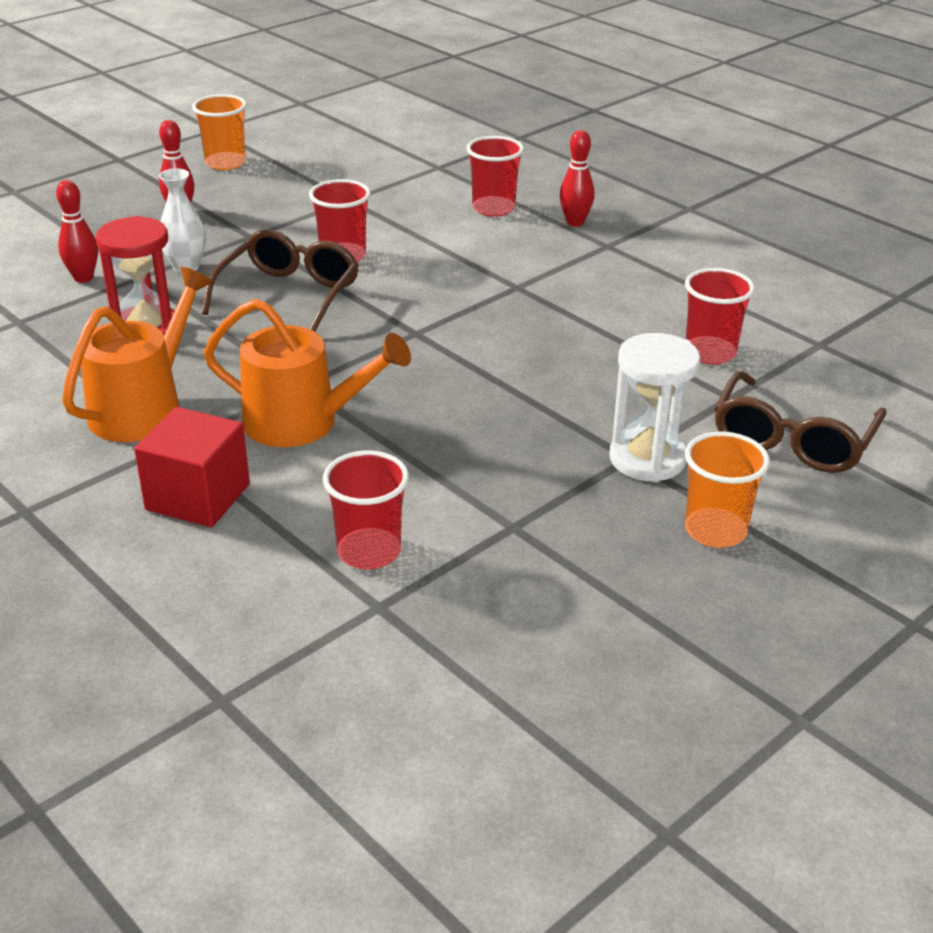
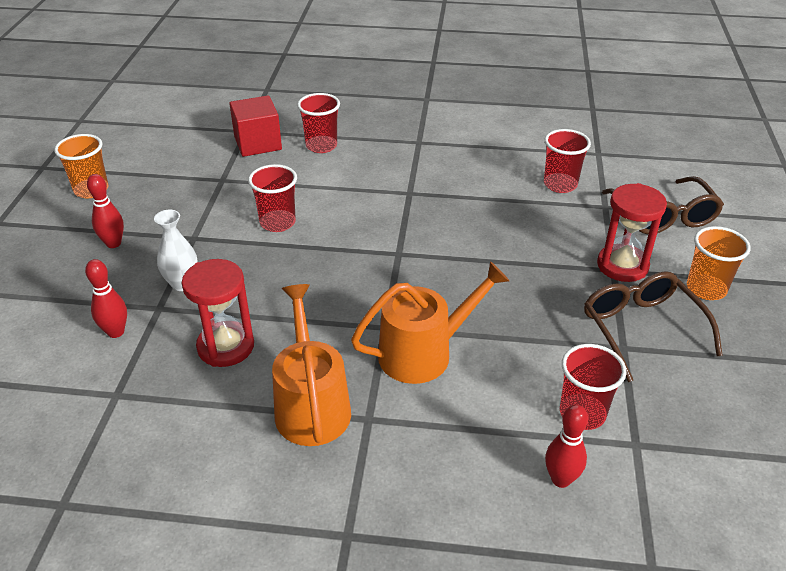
camera: 40 degrees left, 5 degrees up
red cube [134,407,250,527] -> red cube moved to [229,95,282,157]
brown glasses [201,229,359,332] -> brown glasses moved to [584,271,723,382]
red bowling pin [560,130,594,226] -> red bowling pin moved to [545,404,588,488]
white hourglass [609,333,700,482] -> red hourglass [597,183,667,282]

